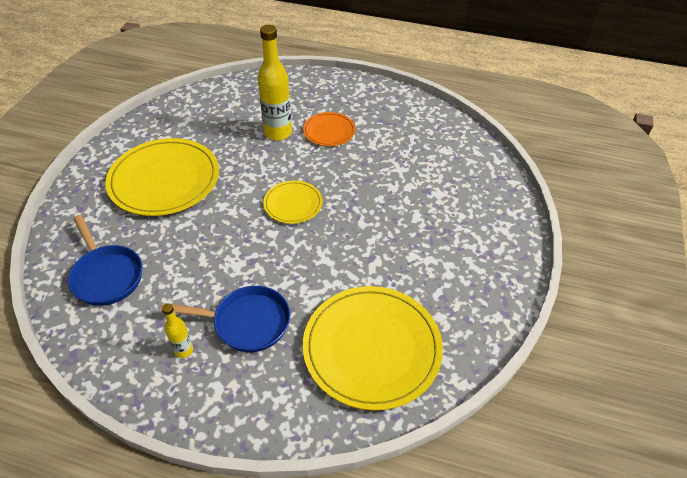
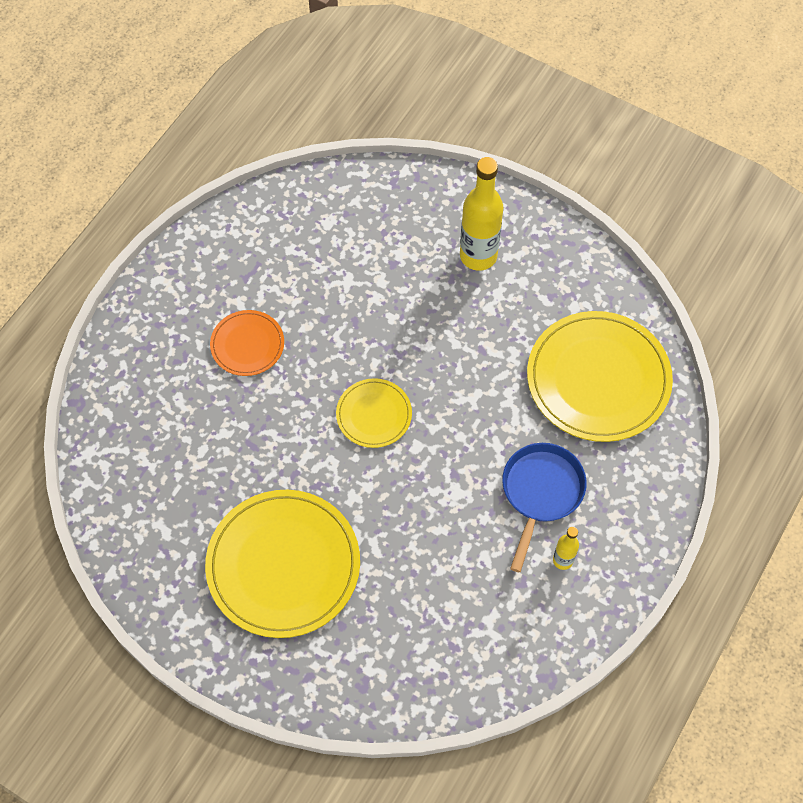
camera: 75 degrees left, 15 degrees up
blue pan [68,215,142,306] -> none
yellow bottle [258,25,292,141] -> yellow bottle moved to [460,157,503,271]

